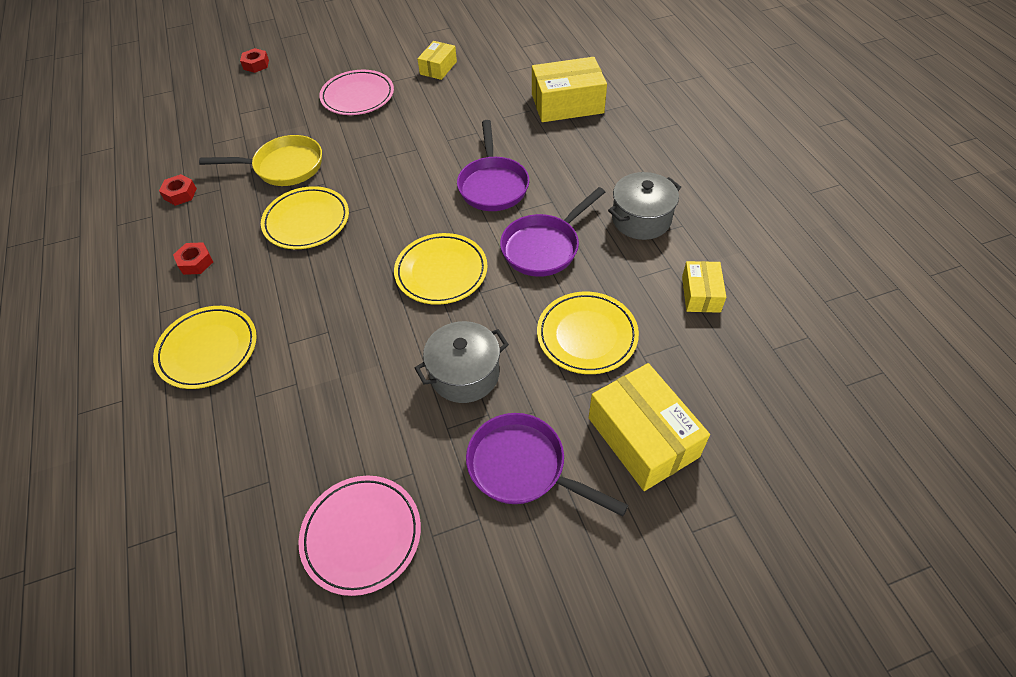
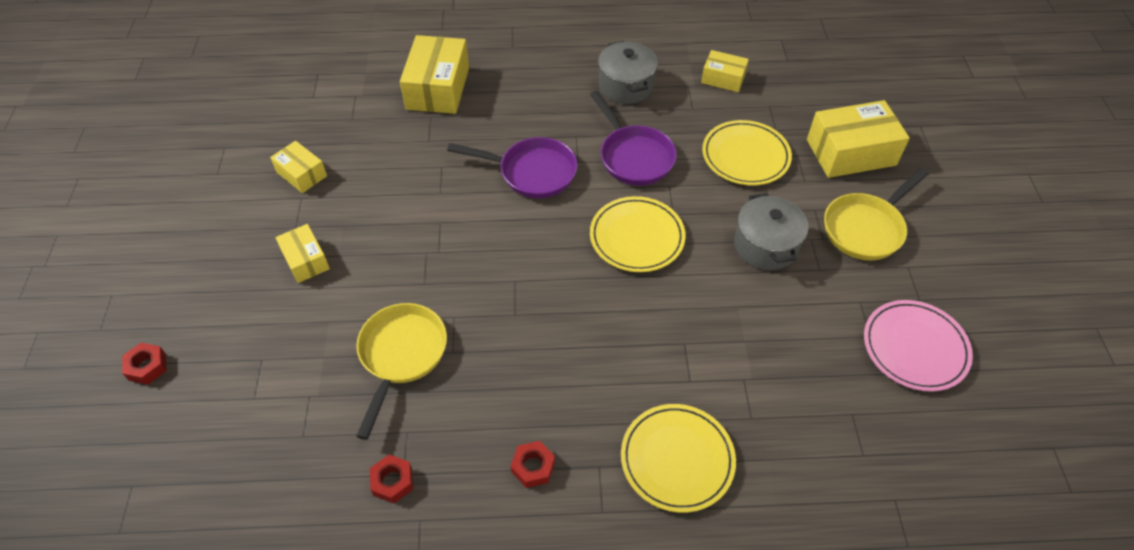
camera: 75 degrees left, 0 degrees up
yellow plate [261,186,349,249] -> none
pink plate [319,70,394,115] -> yellow box [275,224,330,283]
purple pan [466,413,628,516] -> yellow pan [824,168,928,261]

